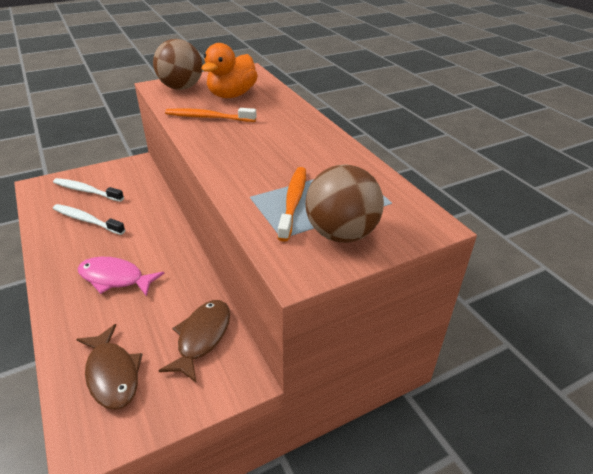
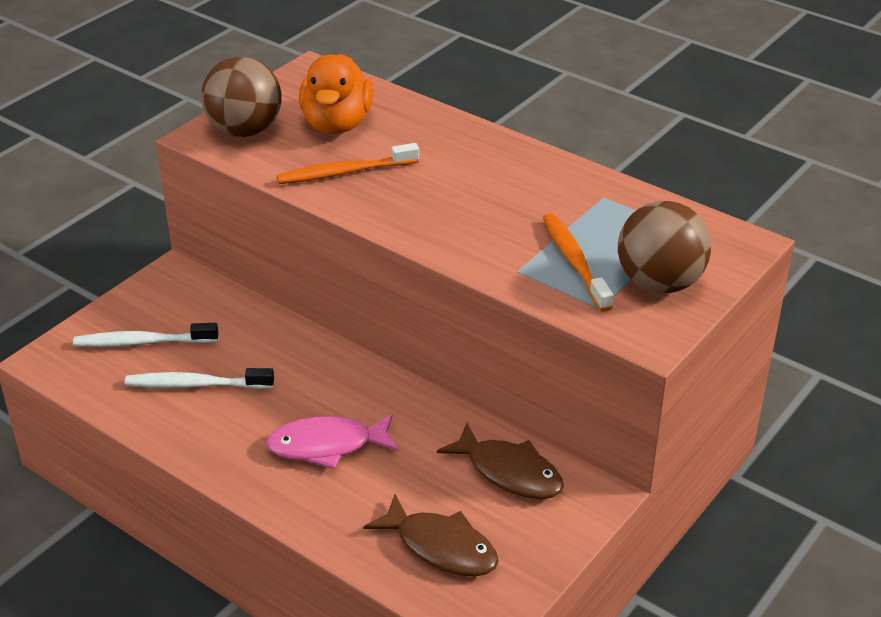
camera: 25 degrees left, 0 degrees up
brown fish [158,300,230,382] -> brown fish turned 135 degrees clockwise [437,423,564,499]

